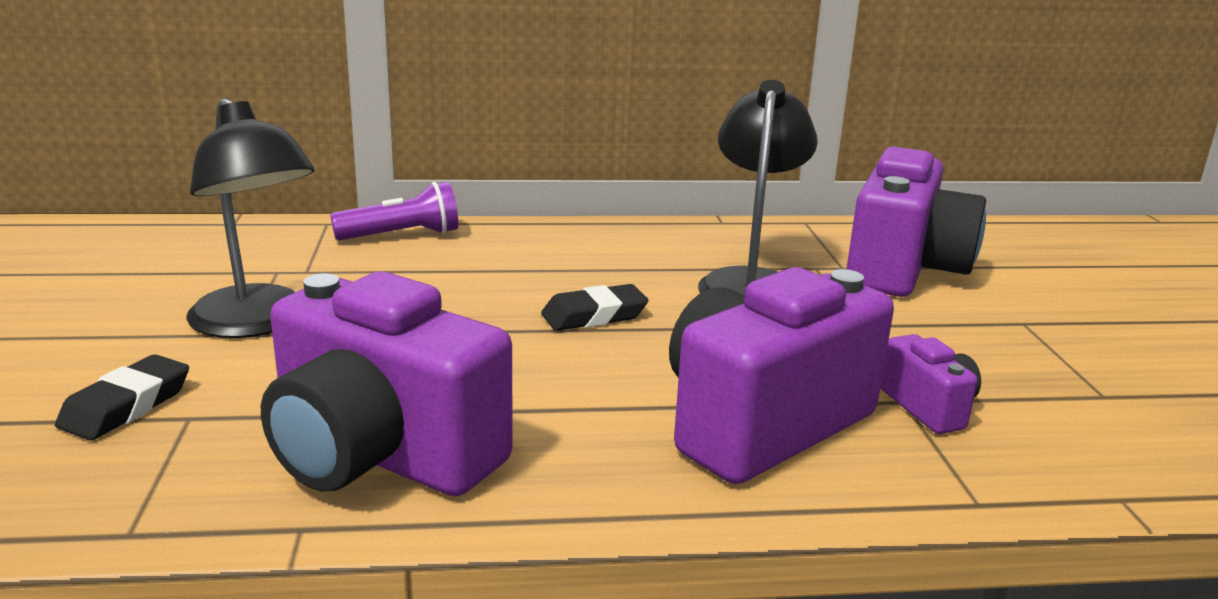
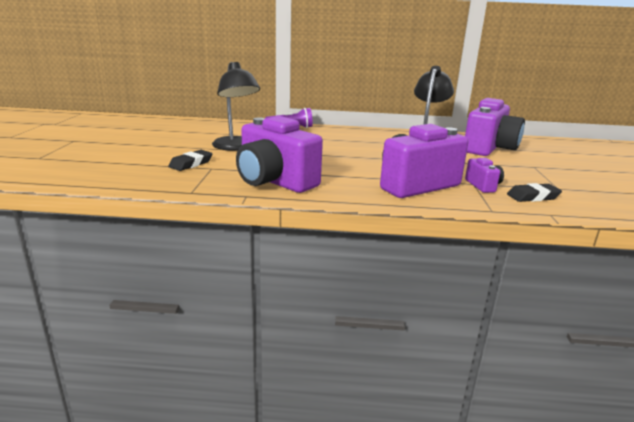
camera: 10 degrees right, 0 degrees up
black eraser [541,284,649,331] -> black eraser moved to [507,183,562,202]

